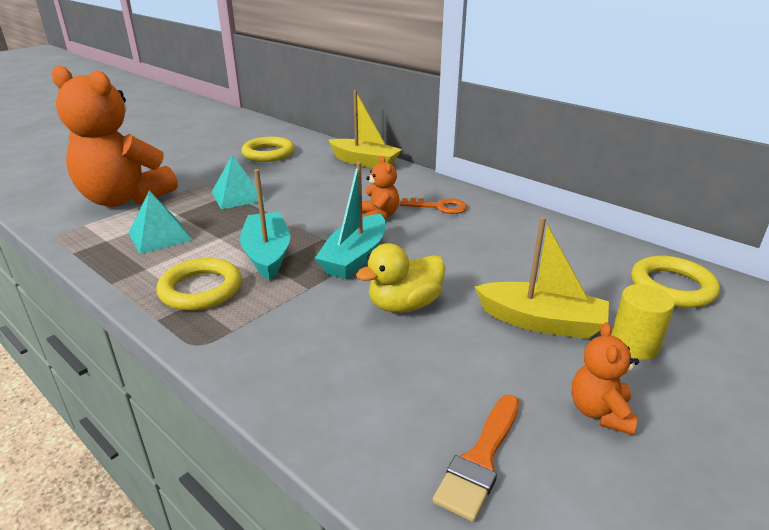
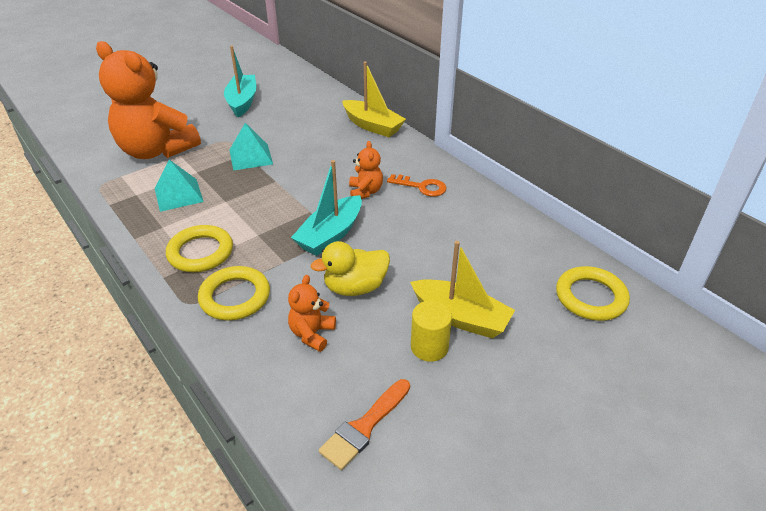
camera: 10 degrees right, 10 degrees up
turquoise boat [240,169,291,281] -> turquoise boat moved to [224,46,256,118]
yellow ring [241,137,295,162] -> yellow ring moved to [198,266,270,320]
orange teddy bear [572,322,639,435] -> orange teddy bear moved to [288,275,336,352]
yellow cylinder [611,284,675,360] -> yellow cylinder moved to [411,301,452,362]

